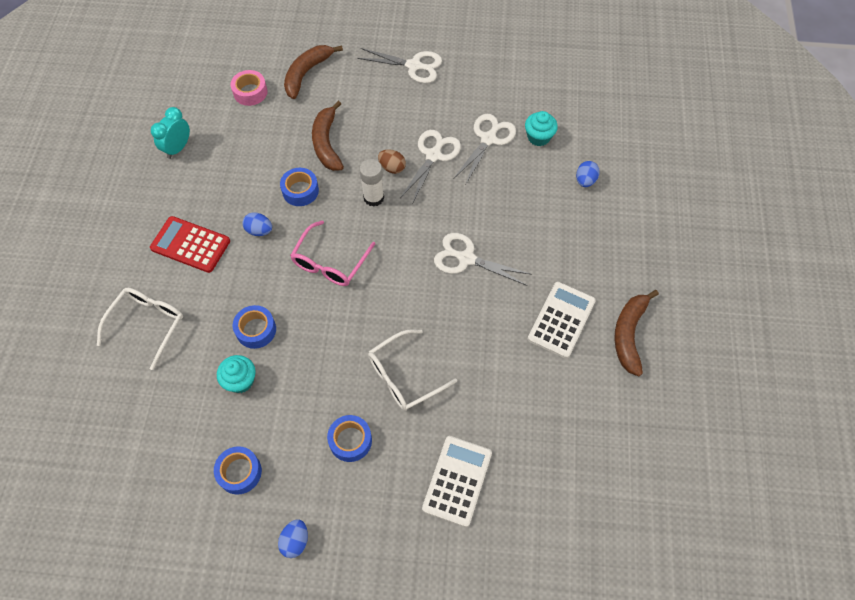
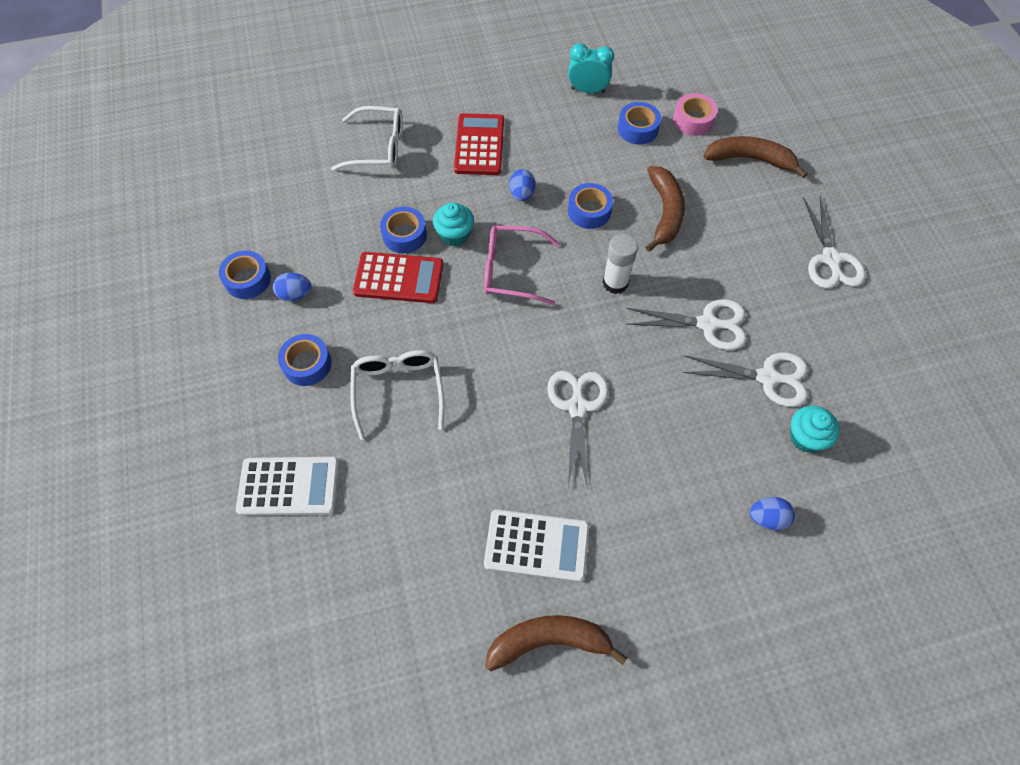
camera: 70 degrees right, 0 degrees up
turquoise cupcake [217,355,256,393] -> turquoise cupcake moved to [433,202,474,247]
blue egg [278,519,308,558] -> blue egg moved to [273,273,312,301]
brown banana [312,101,344,171] -> brown banana turned 120 degrees clockwise [646,166,685,252]
white glasses [368,329,457,411] -> white glasses turned 45 degrees clockwise [350,350,444,440]
brown egg [378,149,406,174] -> none
none -> red calculator [353,252,443,303]
none -> blue tape [618,102,661,145]

